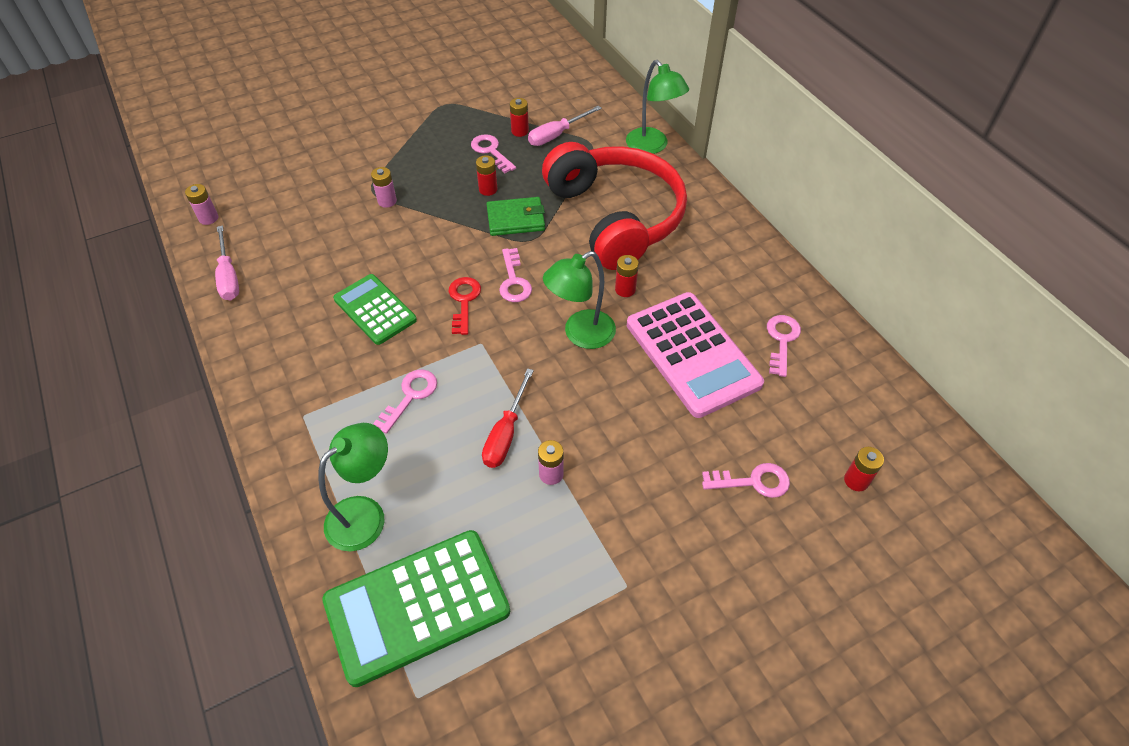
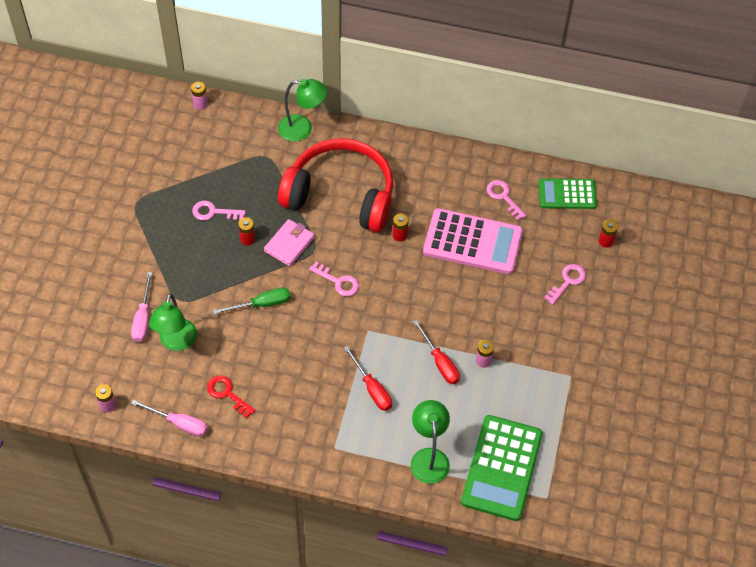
camera: 50 degrees left, 5 degrees up
green calculator [333,274,417,345] -> green calculator moved to [538,178,597,209]
pink battery [371,167,397,208] -> pink battery moved to [191,82,208,110]
pink key [373,369,437,434] -> red screwdriver [344,346,392,411]
red key [449,277,481,335] -> red key moved to [207,376,255,418]
green wallet [487,197,545,236] -> pink wallet [264,219,315,266]
red battery [510,98,529,137] -> none
pink screwdriver [528,106,602,146] -> pink screwdriver moved to [131,272,152,342]
green lamp [543,251,616,349] -> green lamp moved to [149,294,197,351]
none -> green screwdriver [213,287,291,315]

